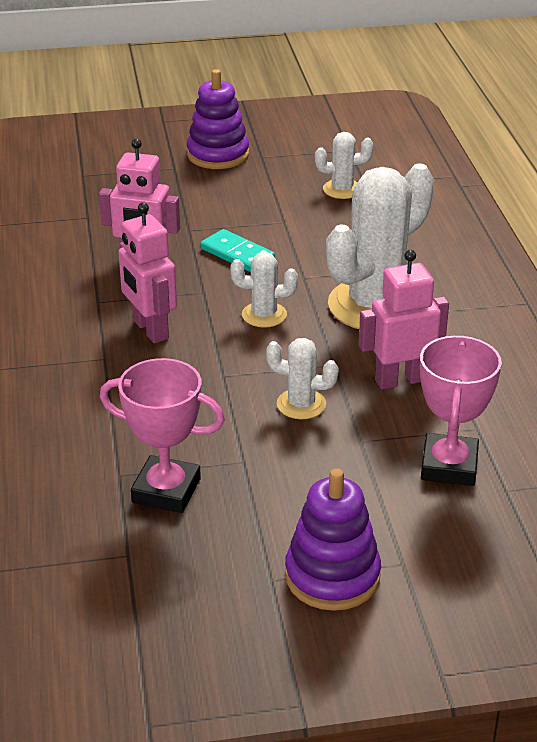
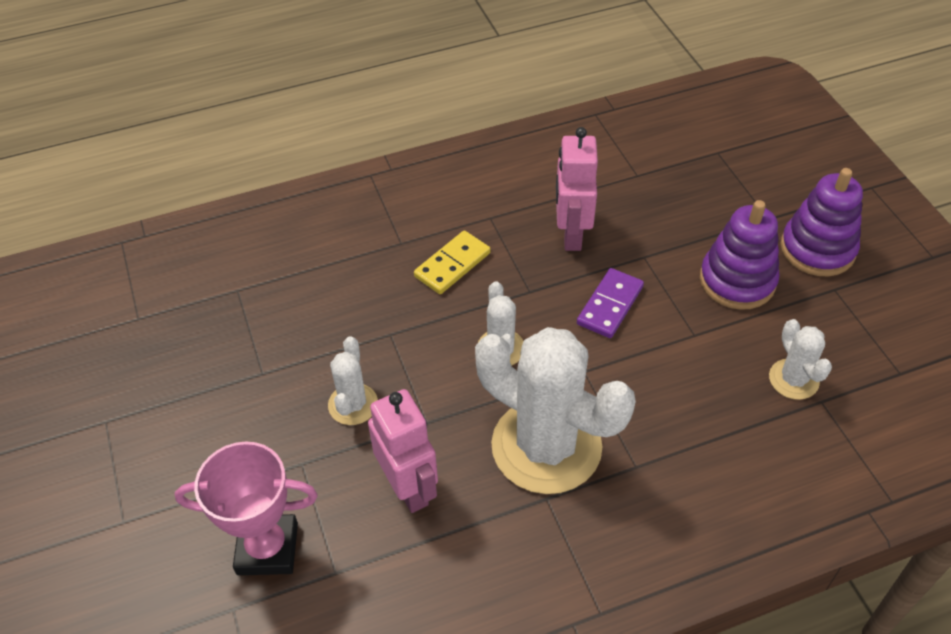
camera: 80 degrees right, 15 degrees up
pink trophy [100,358,225,513] -> none
pink robot [118,202,177,343] -> yellow domino [414,231,490,294]
turquoise domino [200,229,275,272] -> purple domino [577,268,644,338]
purple stacking toy [285,468,381,611] -> purple stacking toy moved to [700,200,780,310]

